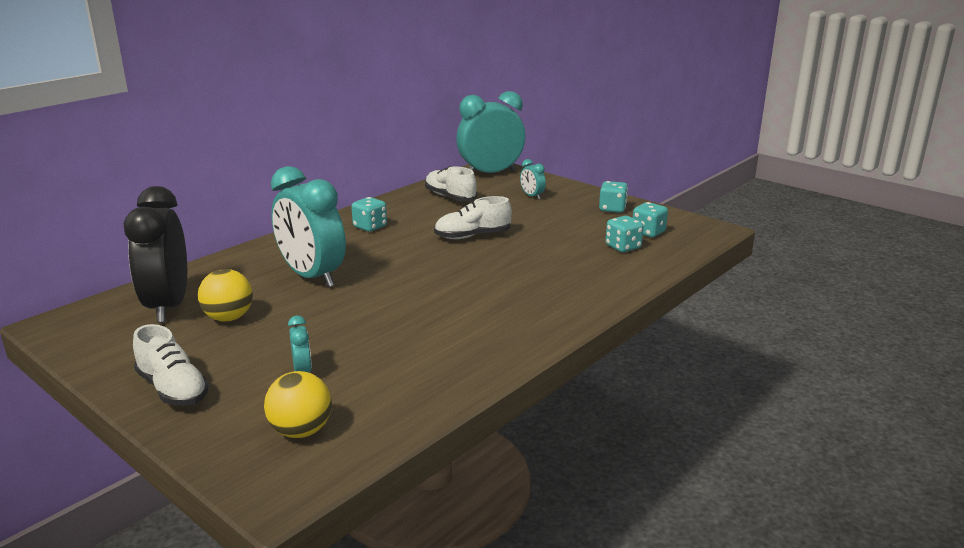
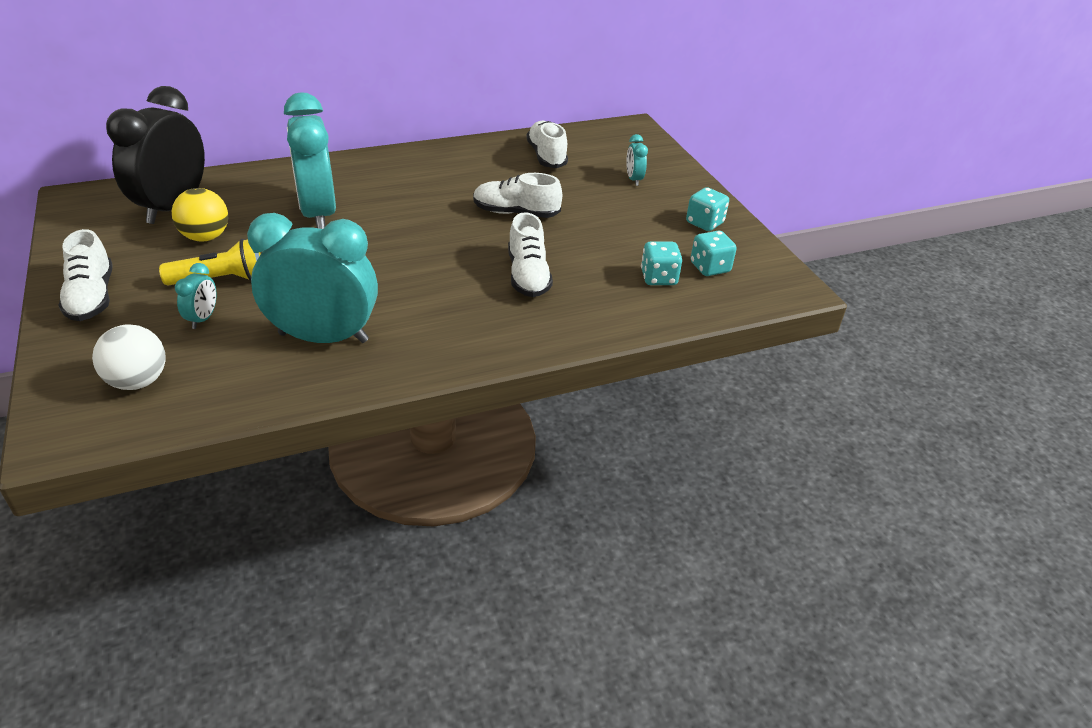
camera: 25 degrees right, 15 degrees up
yellow ball [264,371,332,438] -> white ball [92,325,166,390]
turquoise dice [351,197,387,232] -> none
turquoise clock [456,91,526,173] -> turquoise clock moved to [247,213,378,343]
none -> yellow flashlight [159,239,261,286]
none -> white shoe [508,212,553,297]

